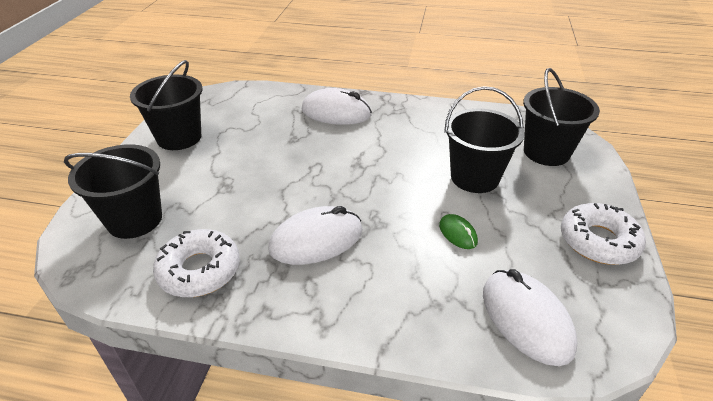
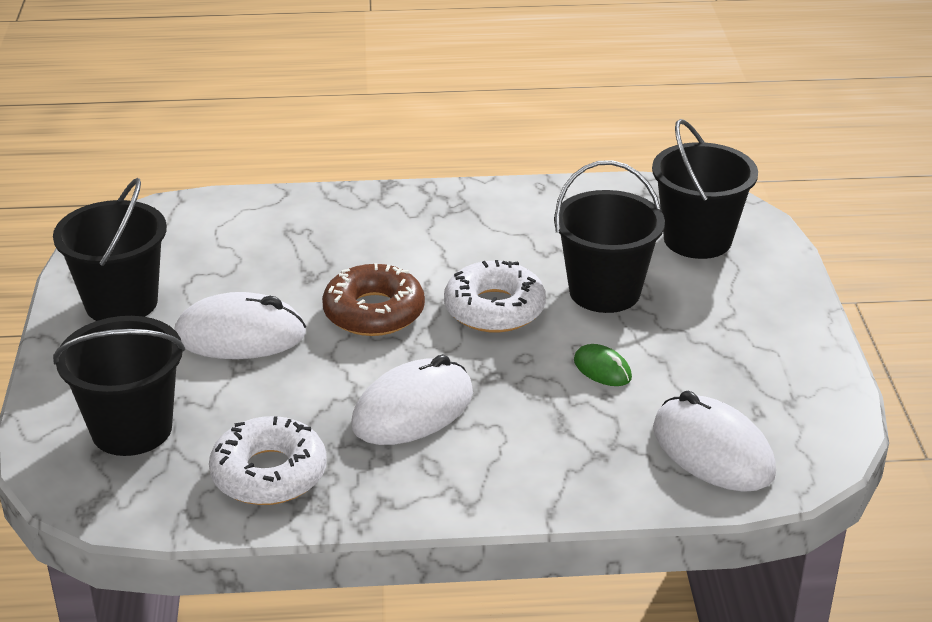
camera: 15 degrees left, 5 degrees down
white mouse [301,88,372,125] -> white mouse moved to [174,292,306,359]
white donut [561,203,646,265] -> white donut moved to [444,260,546,332]
none -> brown donut [322,263,425,336]

